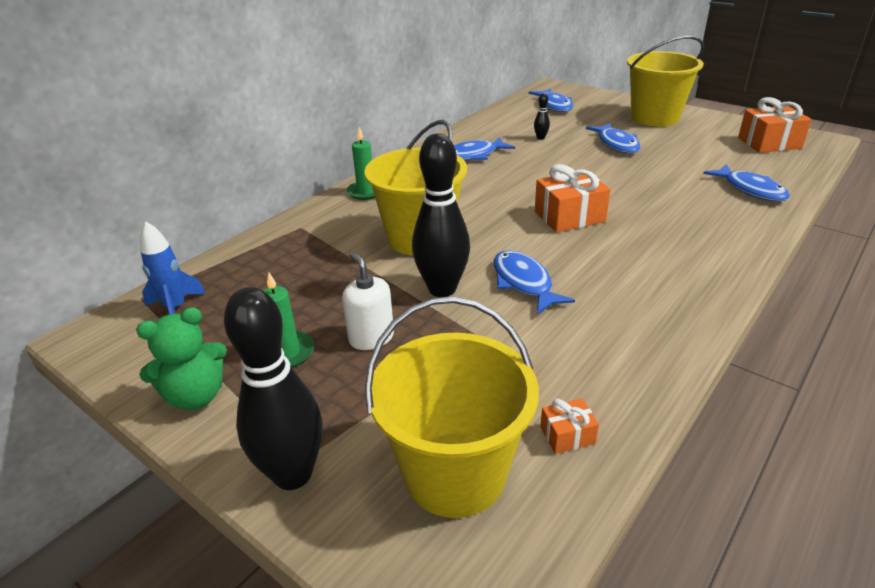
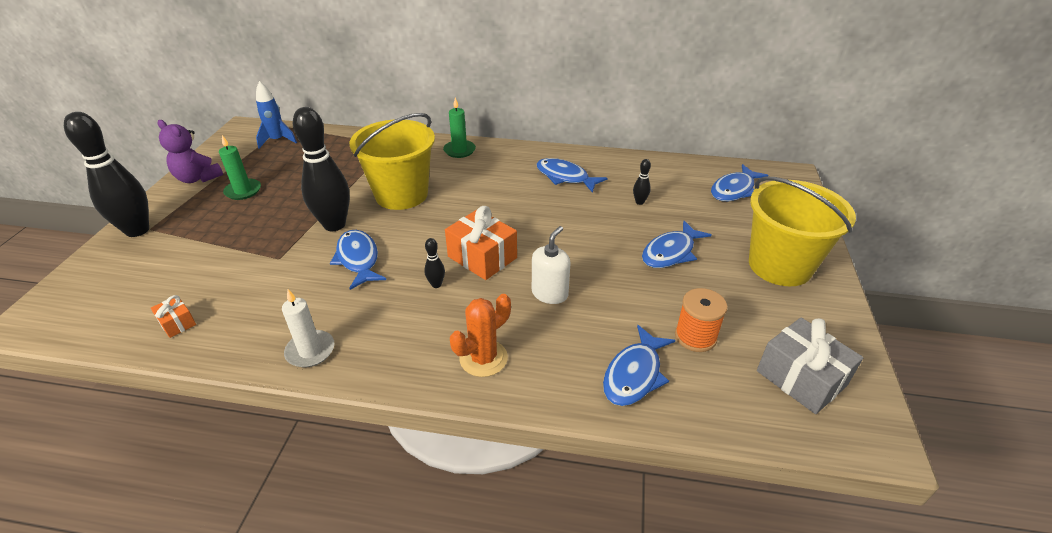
camera: 60 degrees right, 5 degrees up
green teddy bear [136,307,227,410] -> purple teddy bear [157,120,223,183]
white soap dispenser [342,252,394,350] -> white soap dispenser moved to [532,226,571,304]
yellow bucket [365,297,539,518] -> none
blue fish [493,250,575,314] -> blue fish turned 60 degrees counterclockwise [330,230,386,290]
orange gift [738,97,812,153] -> grey gift [757,317,863,414]
none -> white candle [282,289,334,368]
none -> black bowling pin [424,238,445,288]
none -> orange cactus [450,294,511,377]
none -> orange spool [675,288,727,352]

